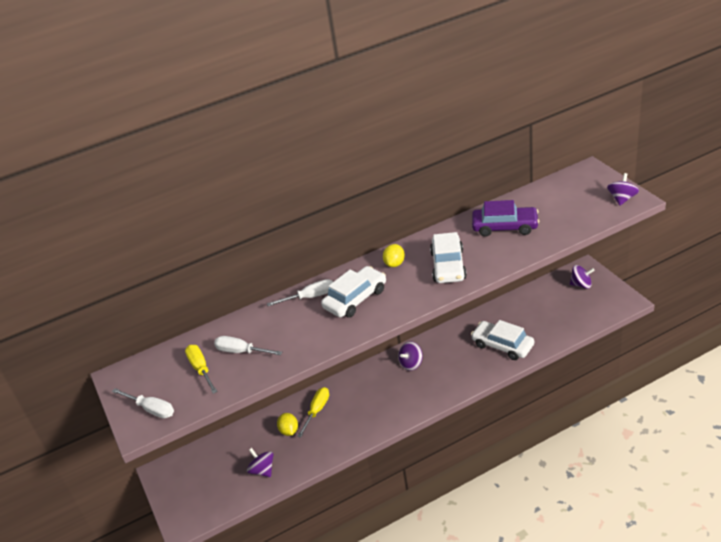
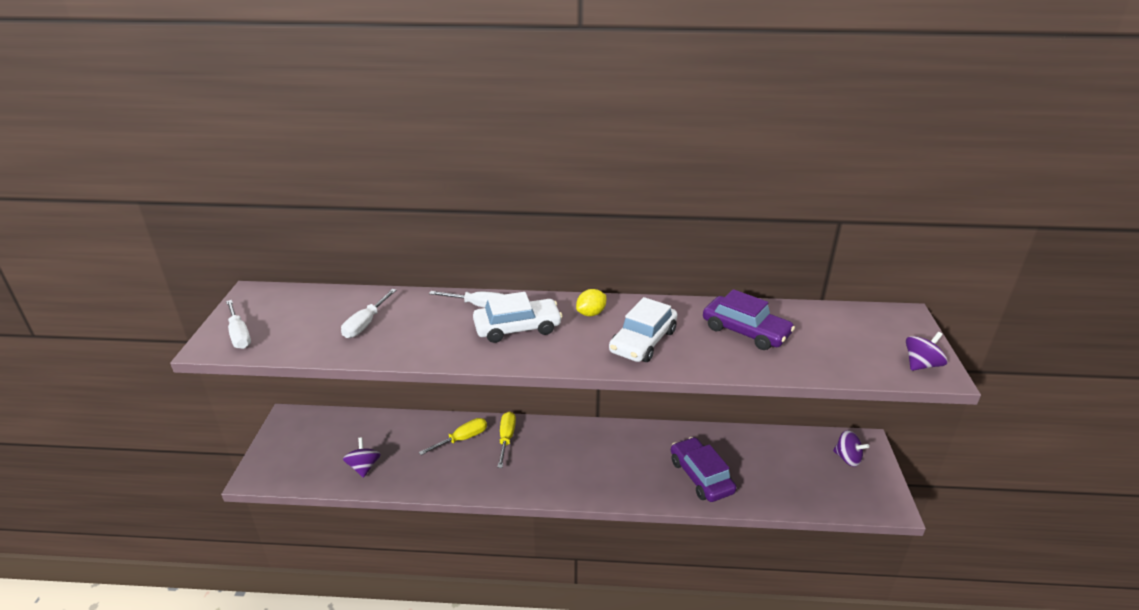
camera: 25 degrees right, 5 degrees down
yellow screwdriver [185,345,218,394] -> yellow screwdriver moved to [497,411,516,468]
white screwdriver [214,336,282,355] -> white screwdriver turned 120 degrees counterclockwise [341,289,396,338]
yellow lemon [277,413,298,436] -> none
purple spinning top [398,341,423,371] -> none
white car [471,320,534,360] -> purple car [671,437,737,502]

